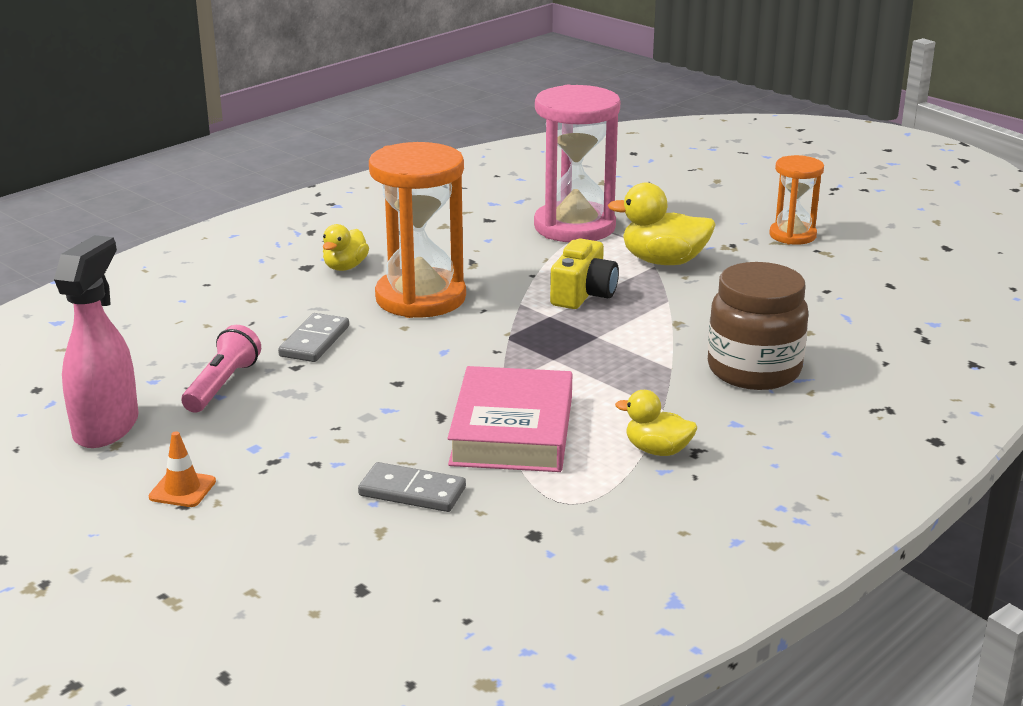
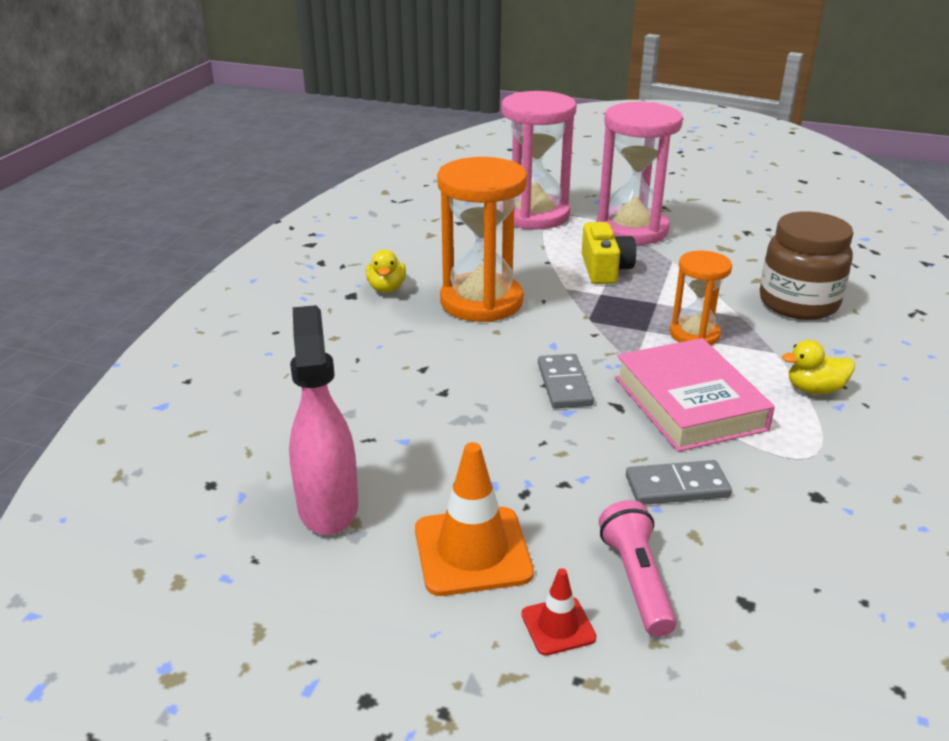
camera: 25 degrees left, 5 degrees up
orange traffic cone [148,431,216,507] -> orange traffic cone [415,442,534,596], size x1.89
pink flashlight [182,325,261,413] -> pink flashlight moved to [599,500,677,637]
grey domino [278,313,349,362] -> grey domino moved to [538,354,594,409]
yellow duck [608,183,716,265] -> pink hourglass [596,102,683,245]
orange hourglass [769,155,824,245] -> orange hourglass moved to [670,251,732,345]
none -> red traffic cone [521,568,596,656]

